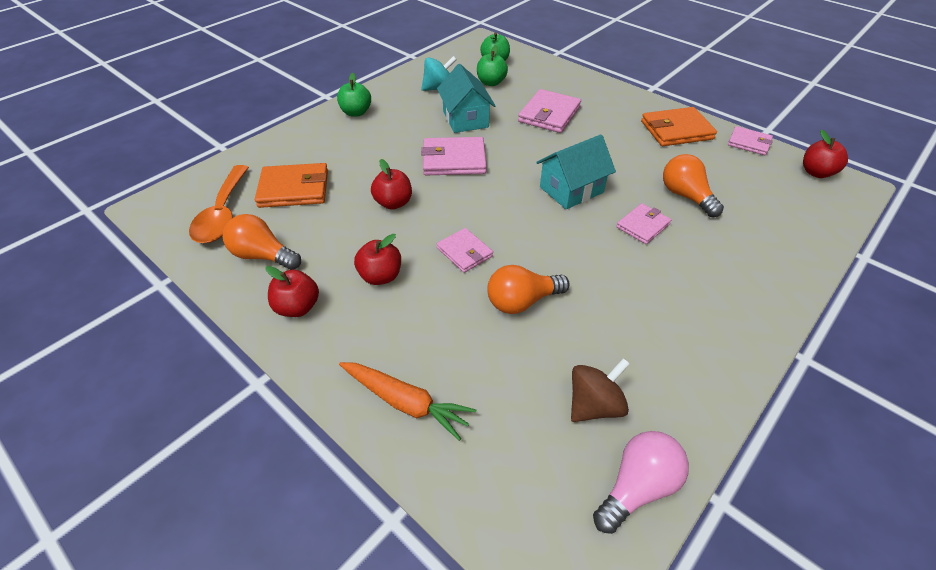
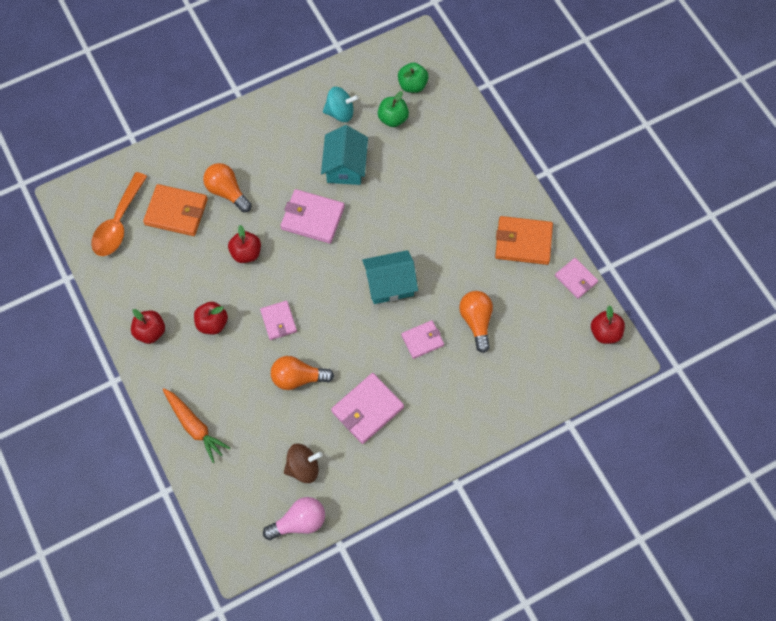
camera: 20 degrees right, 20 degrees up
orange light bulb [223,214,301,270] -> orange light bulb moved to [203,163,252,212]
green apple [337,73,371,117] -> none
pink wallet [518,89,581,133] -> pink wallet moved to [331,373,404,444]

